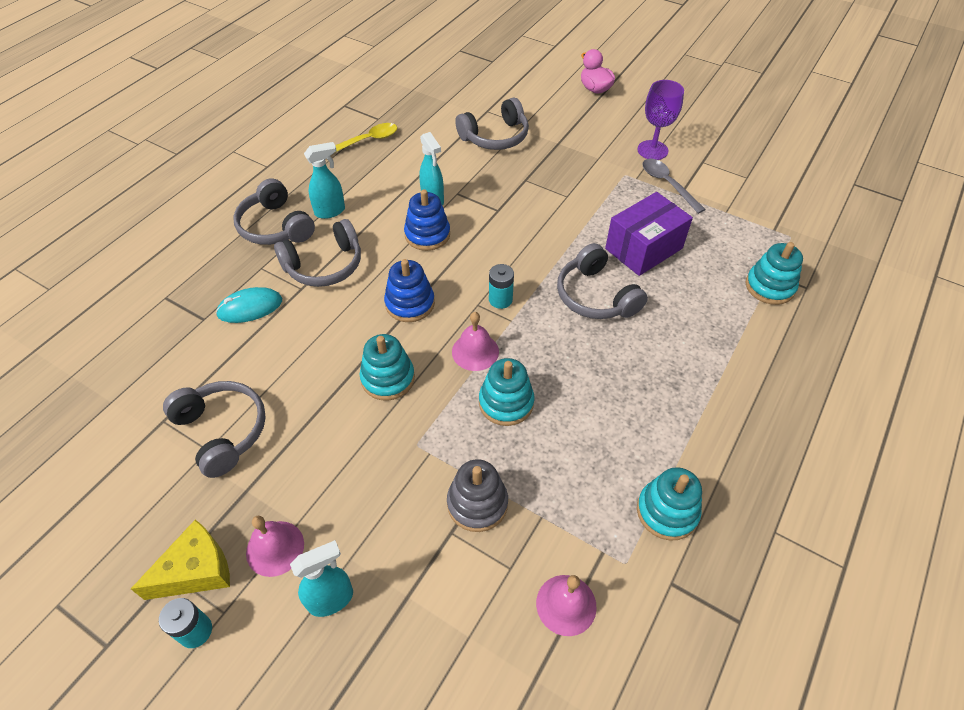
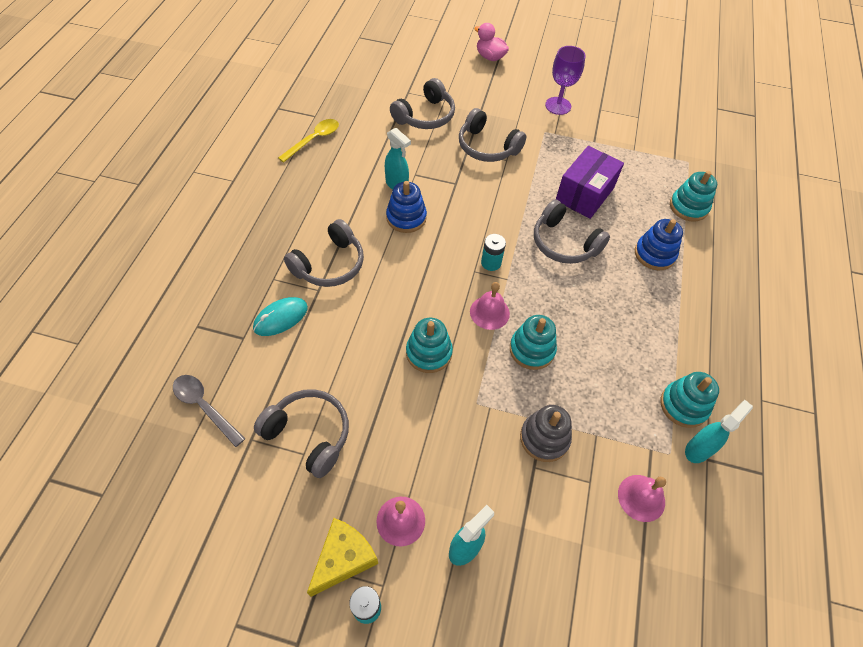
camera: 20 degrees left, 5 degrees up
grey headphones [234,178,315,245] -> grey headphones moved to [459,108,526,162]
turquoise spray bottle [304,142,345,219] -> turquoise spray bottle moved to [685,400,753,463]
blue stacking toy [384,259,435,322] -> blue stacking toy moved to [635,219,683,271]
grey spoon [642,159,706,214] -> grey spoon moved to [173,375,245,447]

